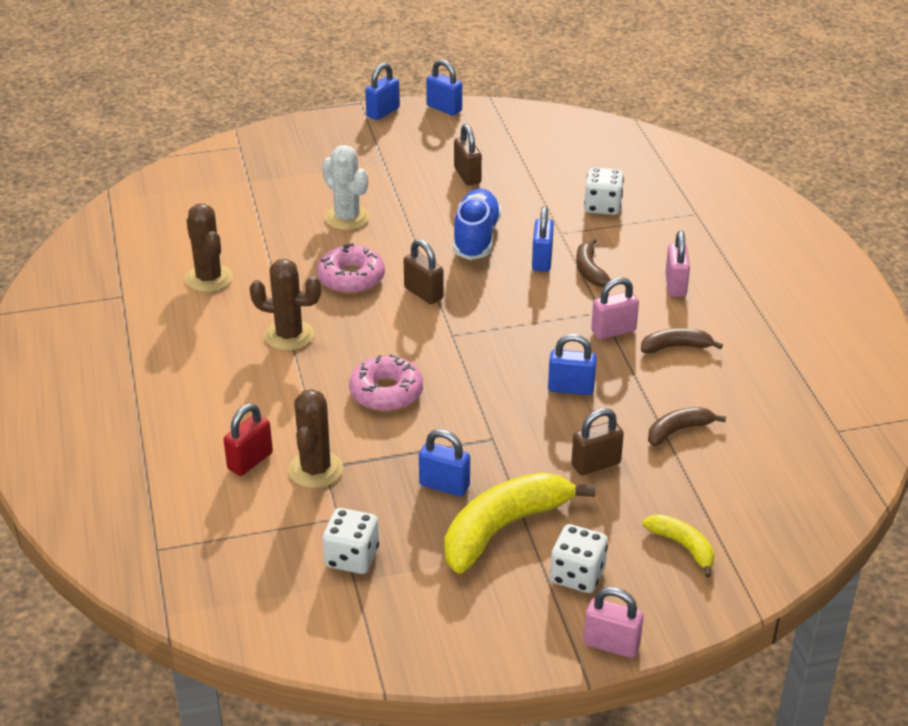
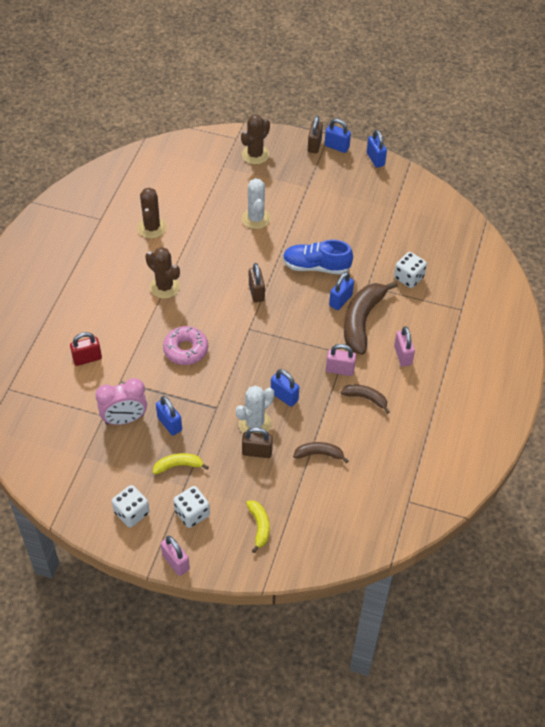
camera: 30 degrees right, 15 degrees up
brown cactus [288,389,343,488] -> brown cactus moved to [241,114,270,164]
pink donut [317,244,385,294] -> none
white dice [322,508,379,574] -> white dice moved to [112,485,150,527]
blue padlock [365,63,400,120] -> blue padlock turned 45 degrees clockwise [325,118,351,153]
yellow banana [445,472,596,573] -> yellow banana [153,453,209,474], size x0.52
blue shoe [453,189,501,260] -> blue shoe turned 120 degrees counterclockwise [283,240,353,275]
brown padlock [454,124,482,185] -> brown padlock moved to [308,115,323,153]
brown banana [576,238,611,287] -> brown banana [344,281,397,355], size x1.94
pink padlock [665,231,690,297] -> pink padlock turned 45 degrees counterclockwise [394,326,415,367]
none -> pink clock [96,378,147,425]
none -> white cactus [236,385,274,433]

